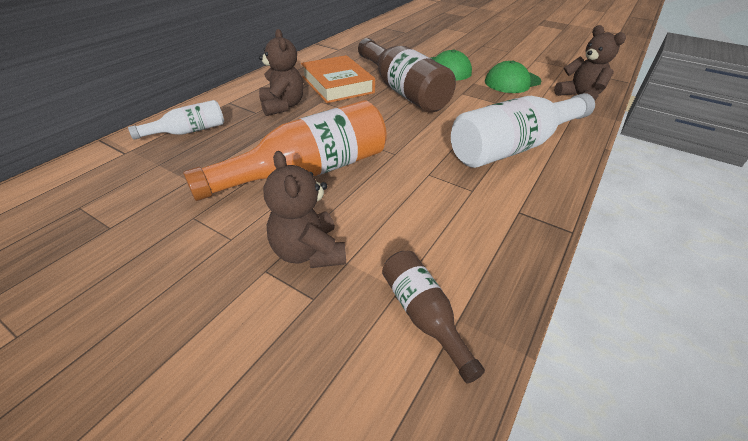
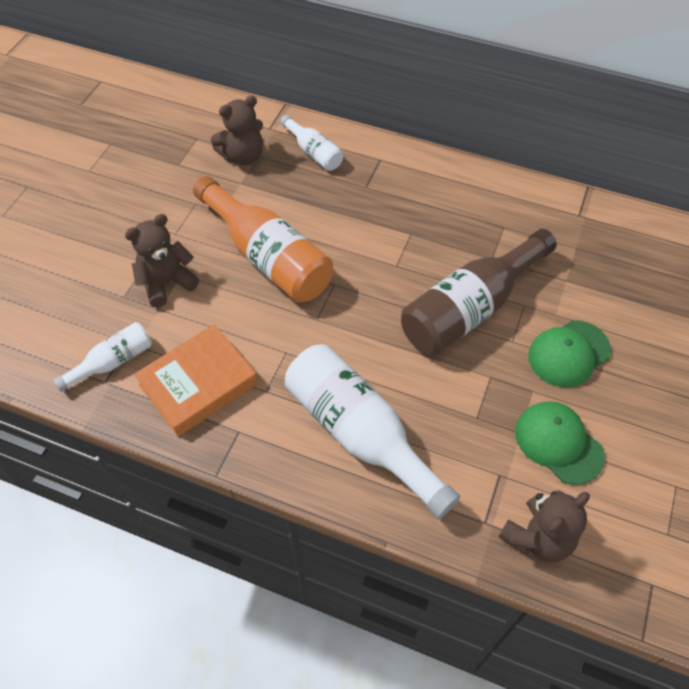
camera: 80 degrees right, 15 degrees up
brown teddy bear [259,29,304,116] -> brown teddy bear moved to [211,96,263,165]
orange book [301,55,375,103] -> orange book moved to [134,324,258,437]
brown bottle [382,251,485,383] -> white bottle [53,322,152,392]

